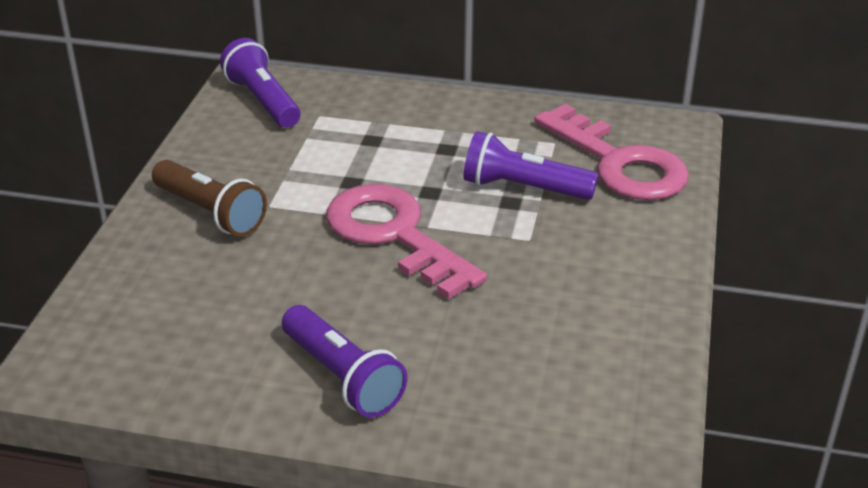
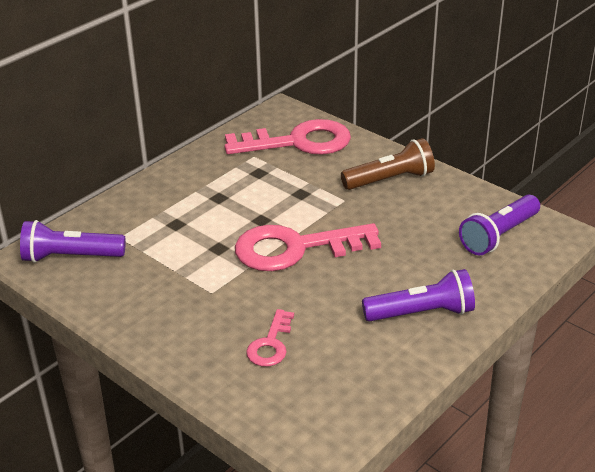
camera: 60 degrees left, 0 degrees up
brown flashlight [152,160,267,237] -> brown flashlight moved to [341,138,435,190]
purple flashlight [464,131,598,200] -> purple flashlight moved to [459,195,540,255]
none -> pink key [246,309,294,367]

